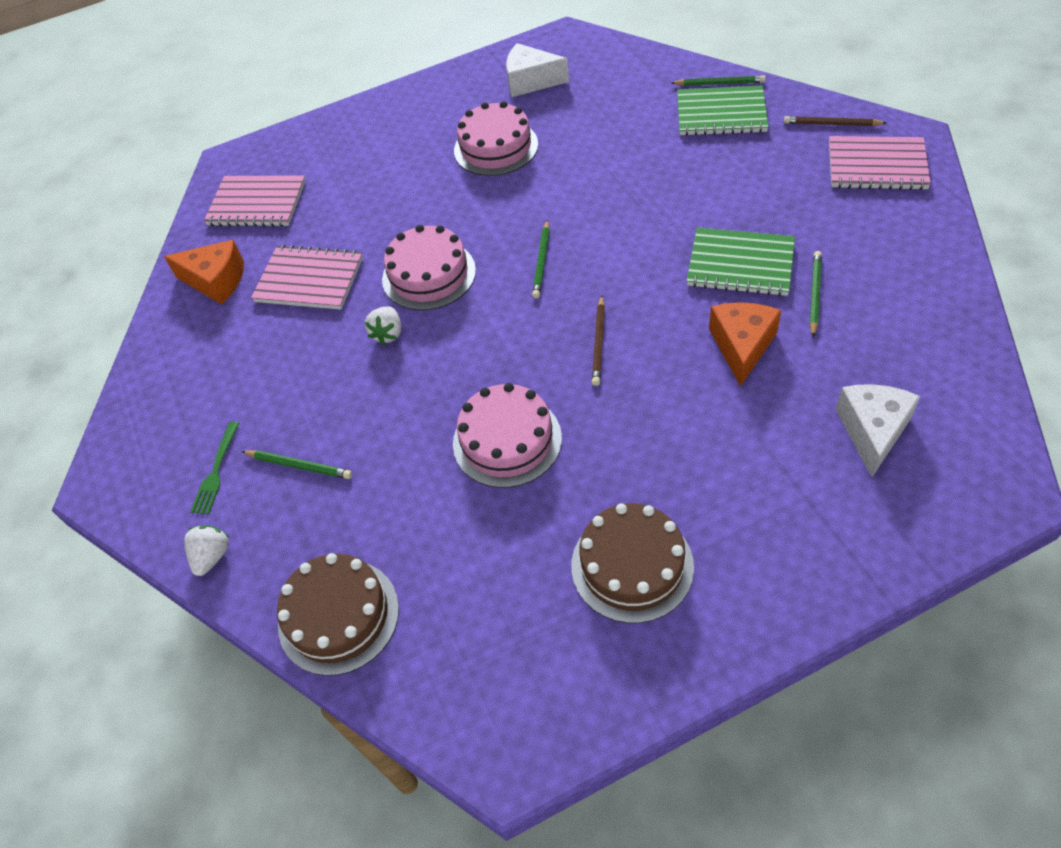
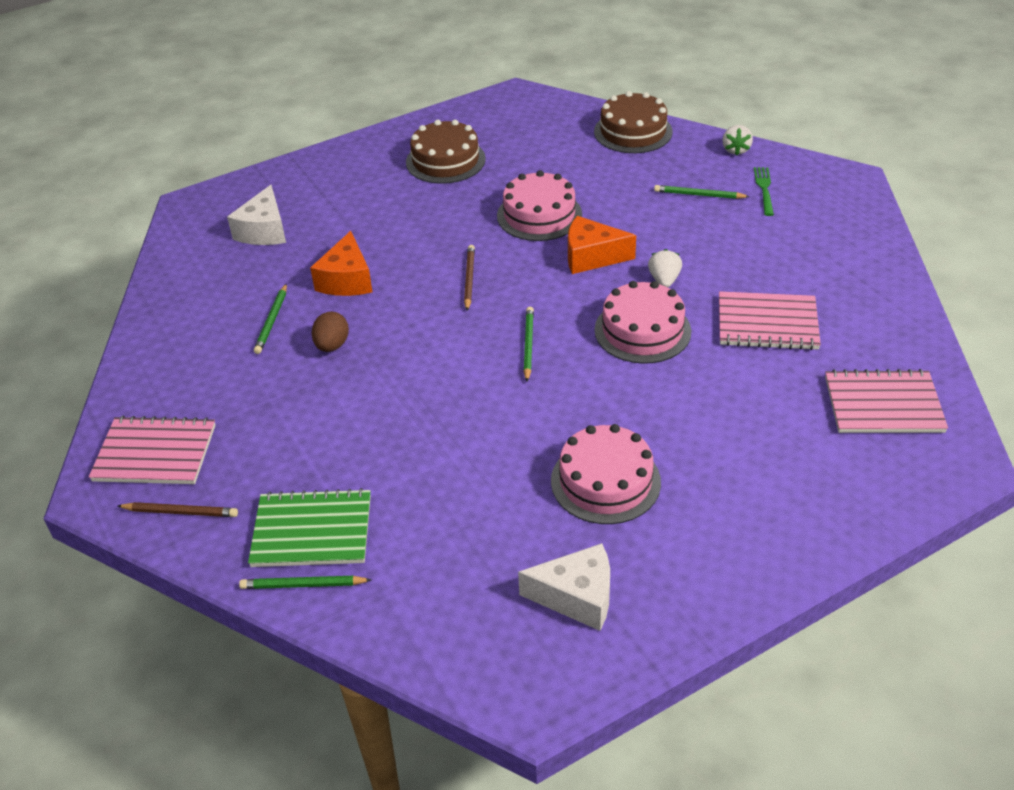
camera: 170 degrees right, 10 degrees down
orange cheese [164,240,244,305] -> orange cheese moved to [568,216,636,274]
green notebook [687,227,795,296] -> brown egg [311,312,349,352]

